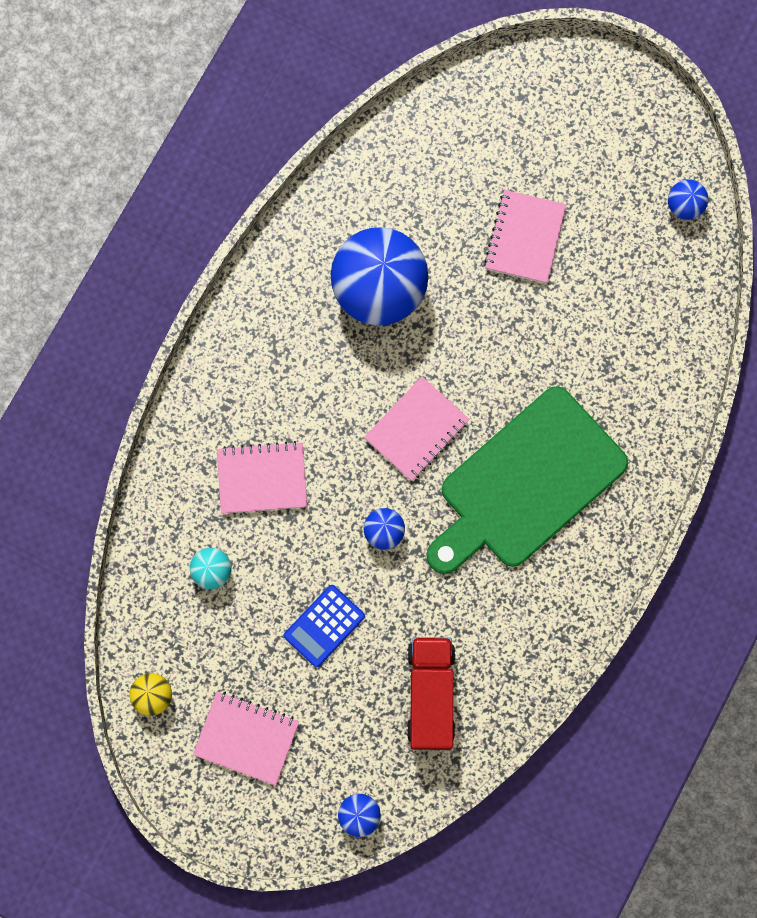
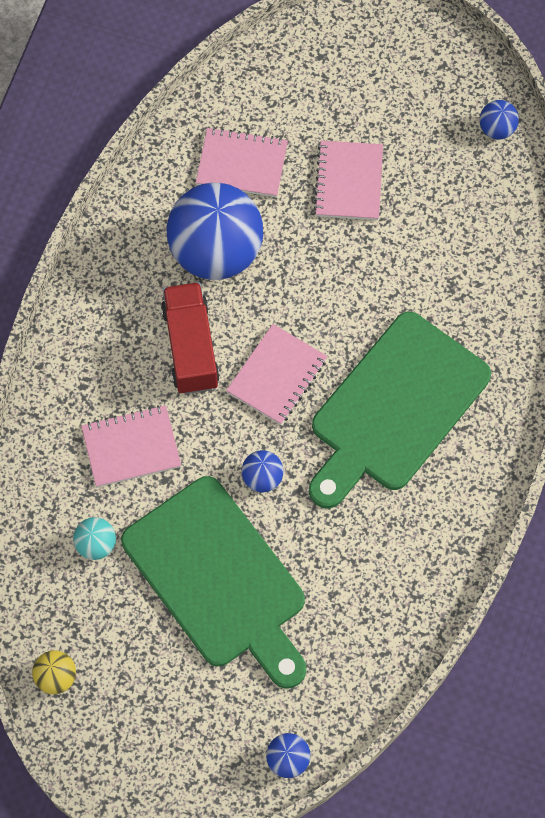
camera: 10 degrees left, 10 degrees down
pink notebook [193,691,299,785] -> pink notebook moved to [196,127,288,197]
blue calculator [284,585,365,667] -> green cutting board [121,476,306,689]
red truck [407,637,456,750] -> red truck moved to [161,282,220,394]

